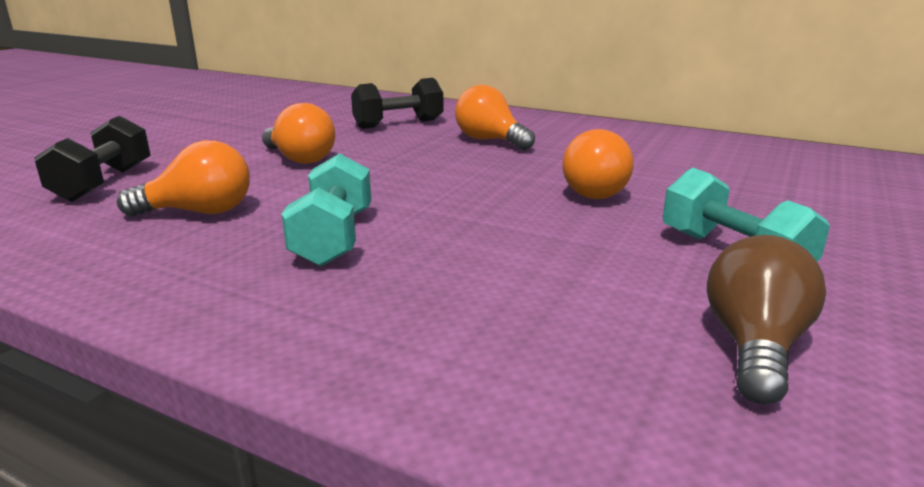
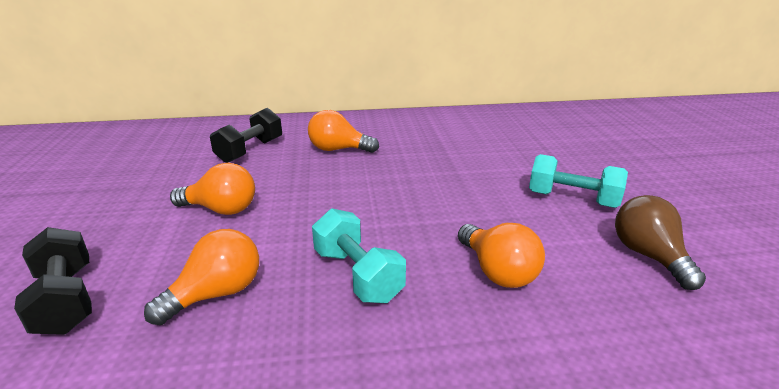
camera: 35 degrees left, 5 degrees up
orange light bulb [562,129,634,199] -> orange light bulb moved to [458,223,545,288]

